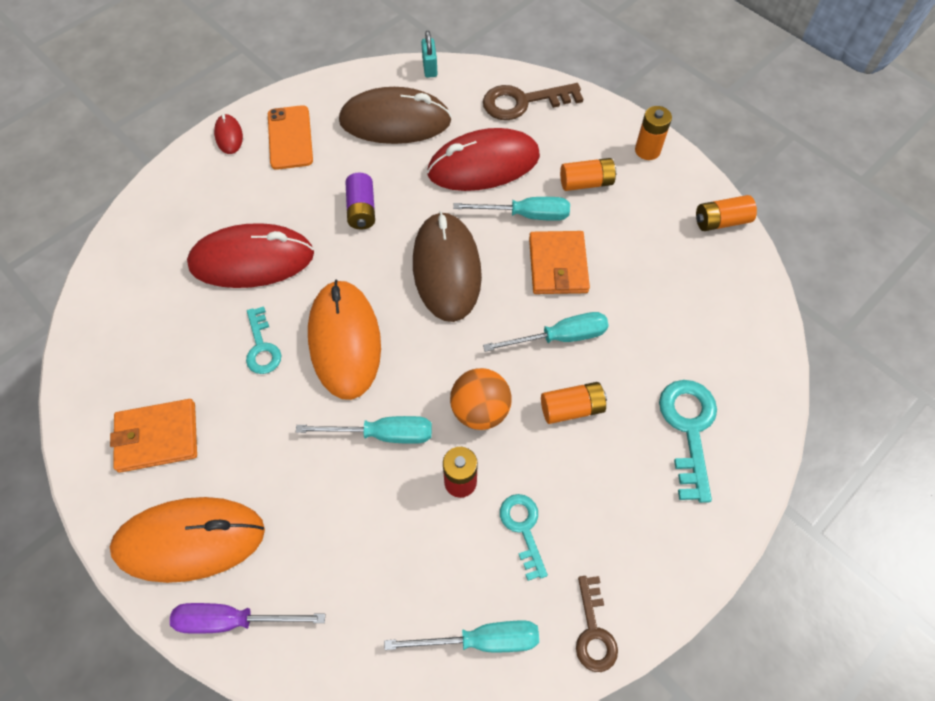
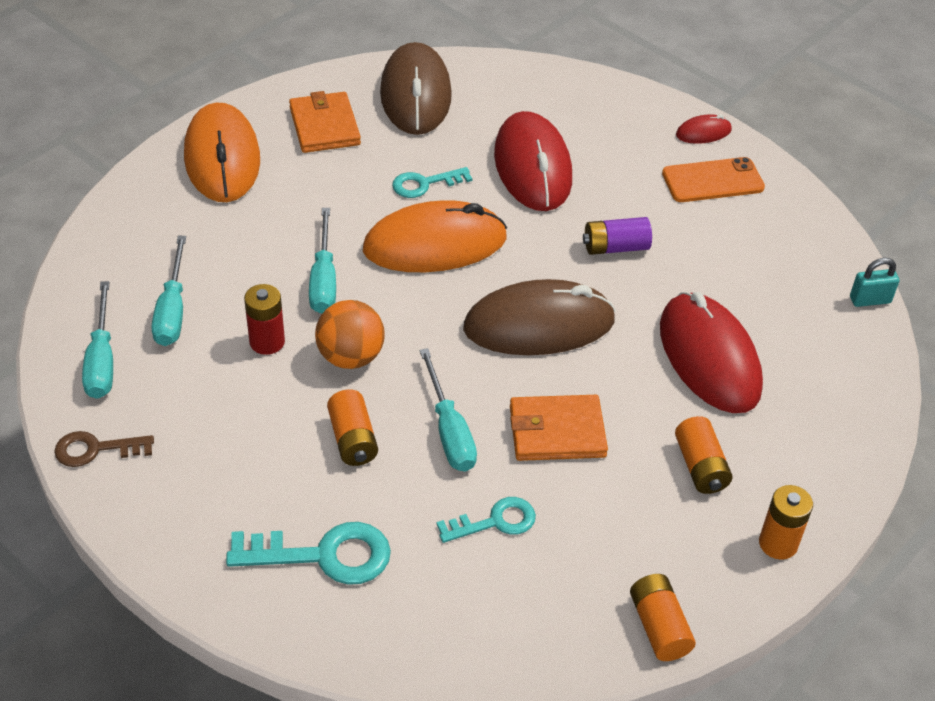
camera: 85 degrees right, 15 degrees down
purple screwdriver [170,603,325,634] -> none
brown mouse [339,87,452,144] -> brown mouse moved to [380,42,452,135]
turquoise screwdriver [453,197,570,221] -> turquoise screwdriver moved to [152,236,186,346]
brown key [483,83,583,120] -> none
turquoise key [500,494,548,581] -> turquoise key moved to [437,497,536,543]

